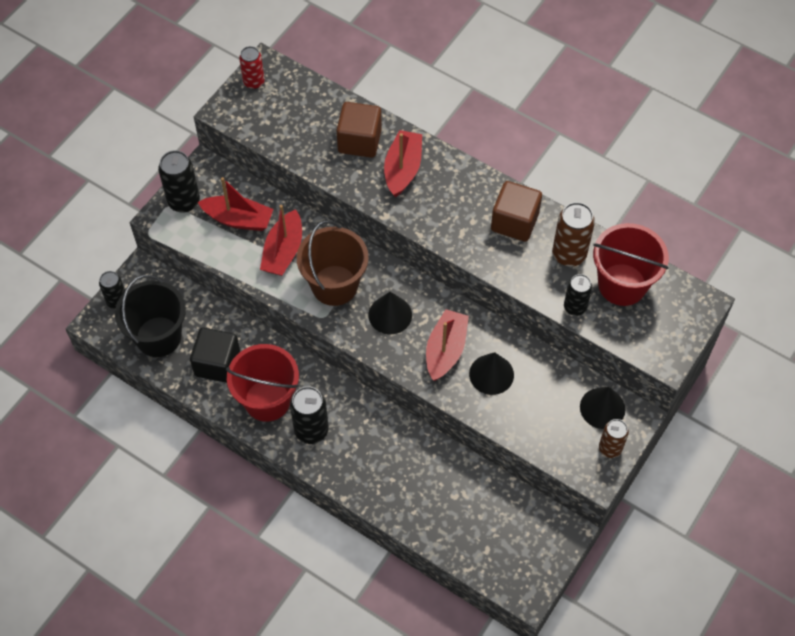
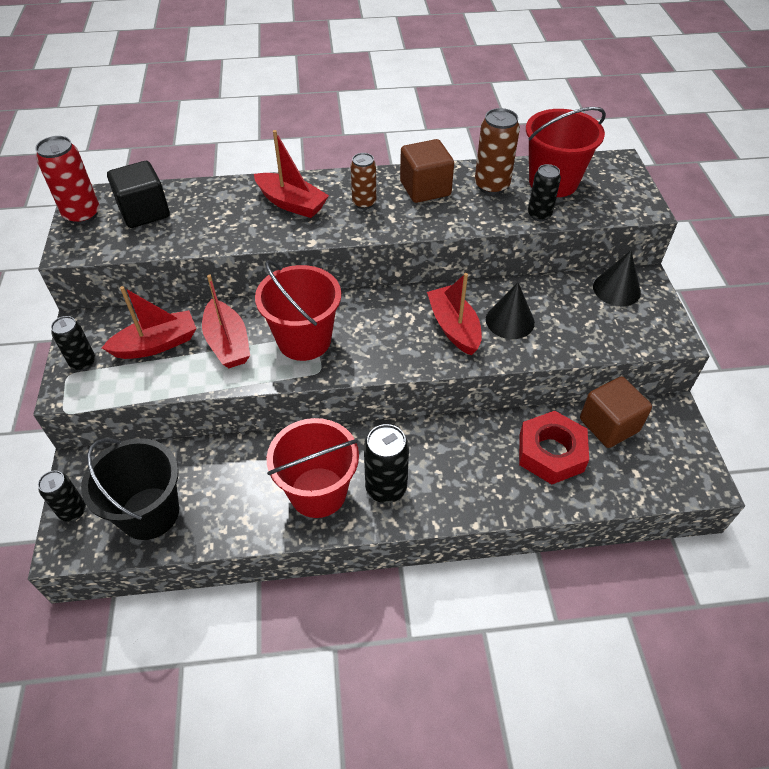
camera: 40 degrees left, 10 degrees down
black can [158,150,200,213] -> black can [51,316,95,371], size x0.66
black cube [190,328,240,383] -> black cube moved to [107,161,170,228]
red can [239,46,264,89] -> red can [35,136,100,224], size x1.52
brown bucket [297,220,369,306] -> red bucket [255,260,341,361]
brown cube [336,102,382,158] -> brown cube moved to [580,376,652,448]
black cone [368,292,412,334] -> none
red boat [384,130,422,197] -> red boat turned 150 degrees clockwise [254,130,329,218]
brown can [599,419,629,458] -> brown can moved to [351,153,376,209]
none -> red nut [519,411,589,484]

